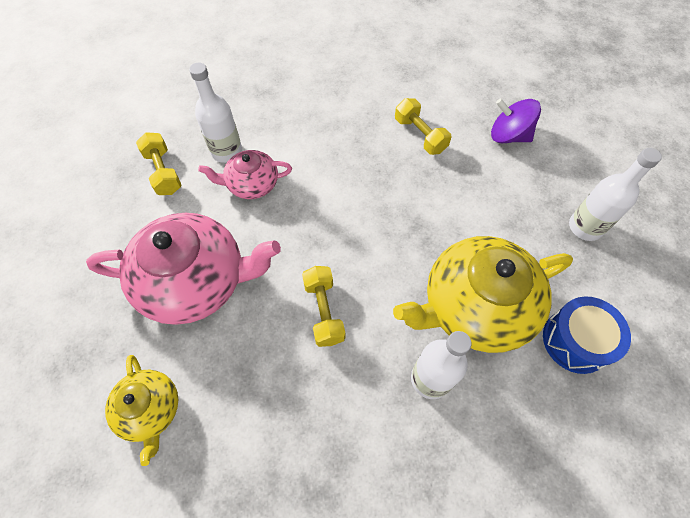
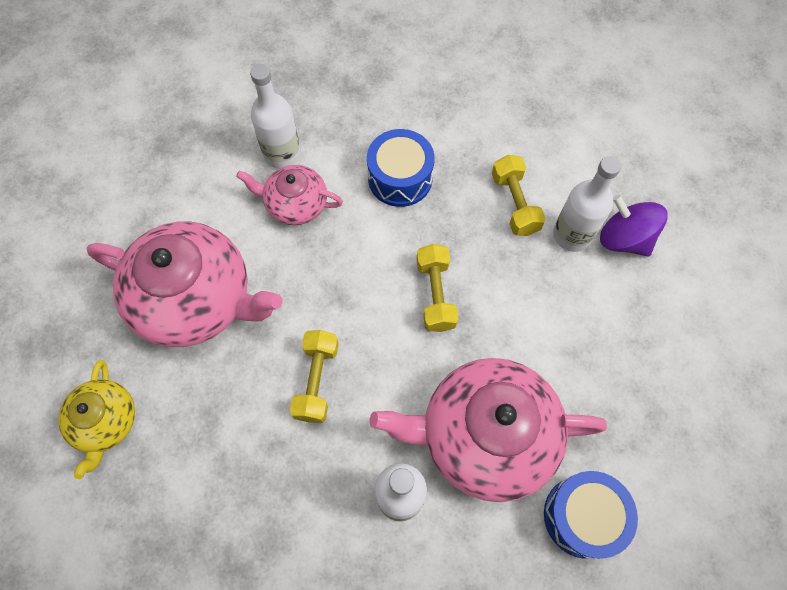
camera: 20 degrees right, 5 degrees up
yellow dumbbell [136,132,182,195] -> yellow dumbbell moved to [417,244,459,332]
yellow teapot [393,236,573,353] -> pink teapot [370,358,607,502]
white bottle [569,148,662,241] -> white bottle moved to [553,156,621,252]
none -> blue drum [367,129,435,207]

